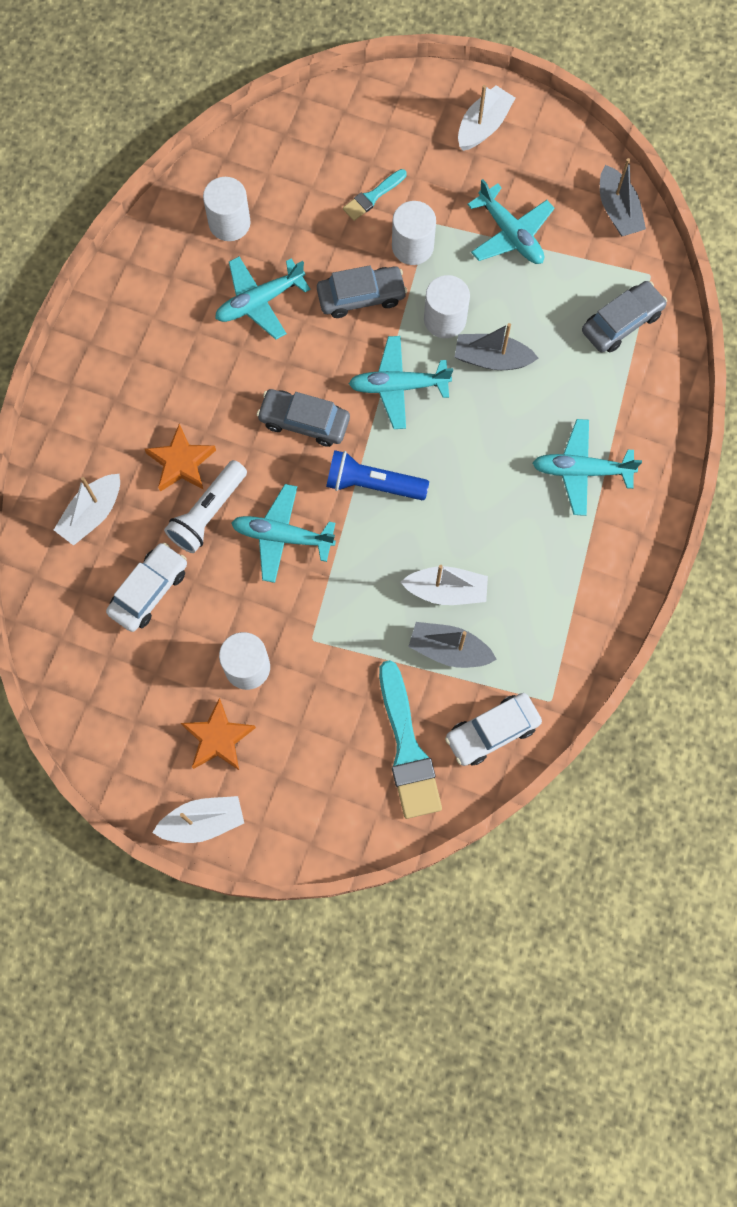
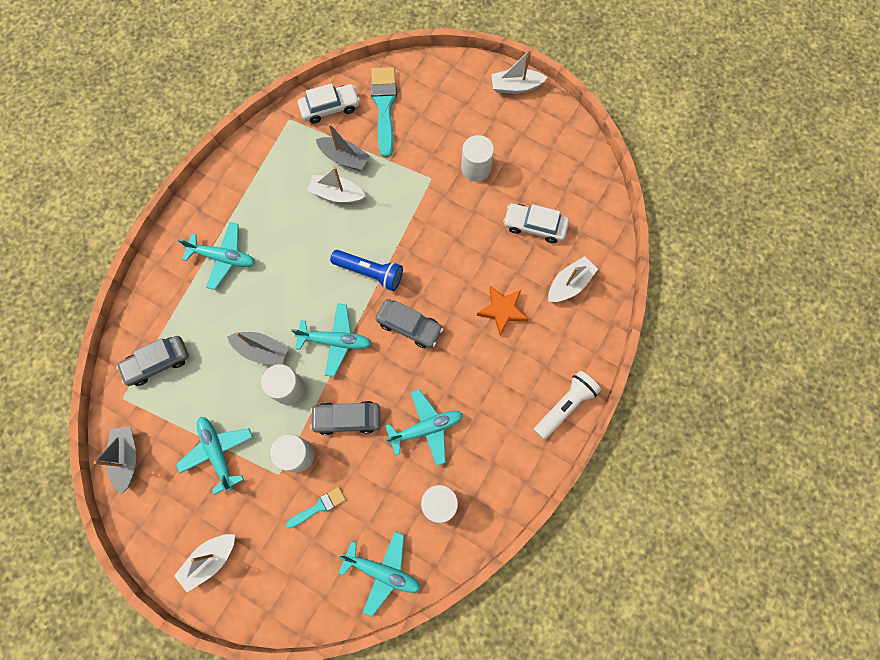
camera: 170 degrees left, 0 degrees up
white car [106,542,187,632] -> white car turned 60 degrees clockwise [503,203,569,243]
white flashlight [164,460,247,553] -> white flashlight moved to [534,371,601,440]
orange star [181,698,256,770] -> none
turquoise plane [231,484,336,583] -> turquoise plane moved to [339,531,420,617]

